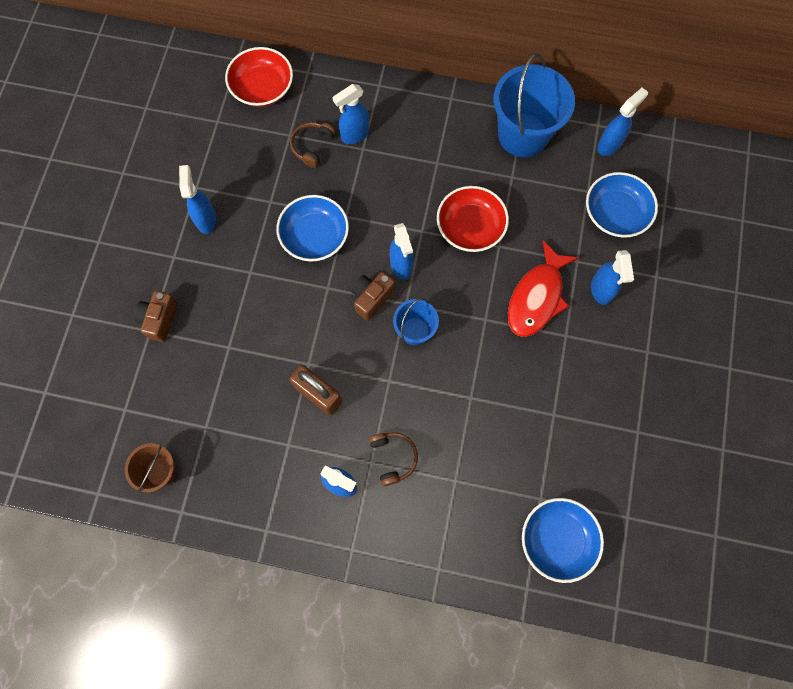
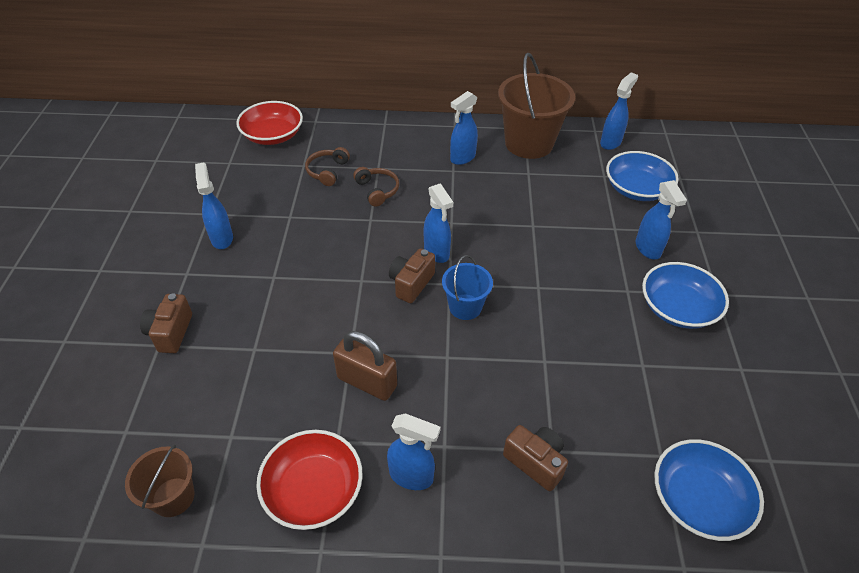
camera: 10 degrees left, 25 degrees down
blue bowl [276,195,349,262] -> blue bowl moved to [642,262,729,329]
blue spray bottle [332,84,369,144] -> blue spray bottle moved to [450,91,478,165]
brown headphones [369,432,418,486] -> brown headphones moved to [353,167,399,207]
red bowl [437,186,509,252] -> red bowl moved to [256,430,363,530]
blue bucket [493,53,575,157] -> brown bucket [498,53,575,159]
red fish [508,241,579,337] -> none
none -> brown camera [503,425,568,491]

